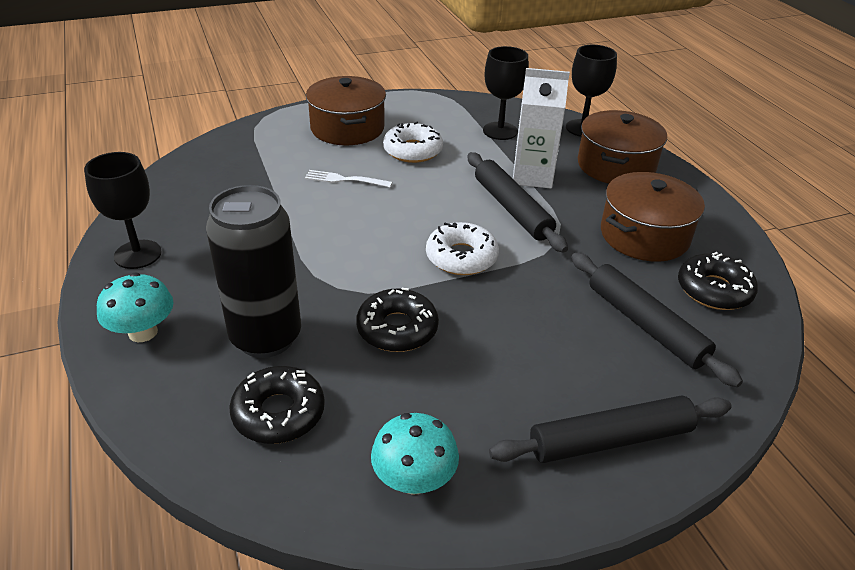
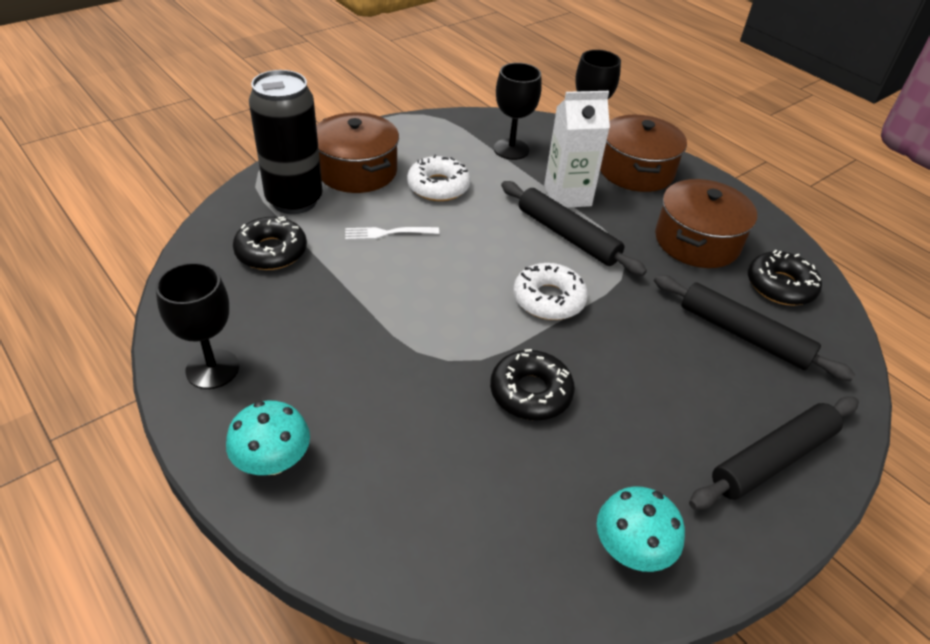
camera: 20 degrees left, 5 degrees up
black can [206,185,301,358] -> black can moved to [249,70,323,214]
black donut [229,366,325,444] -> black donut moved to [233,216,307,270]

